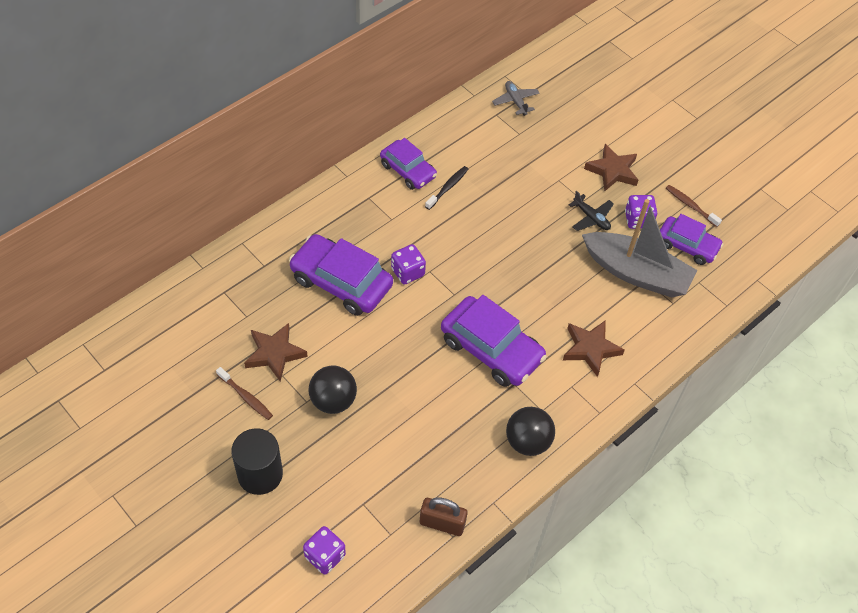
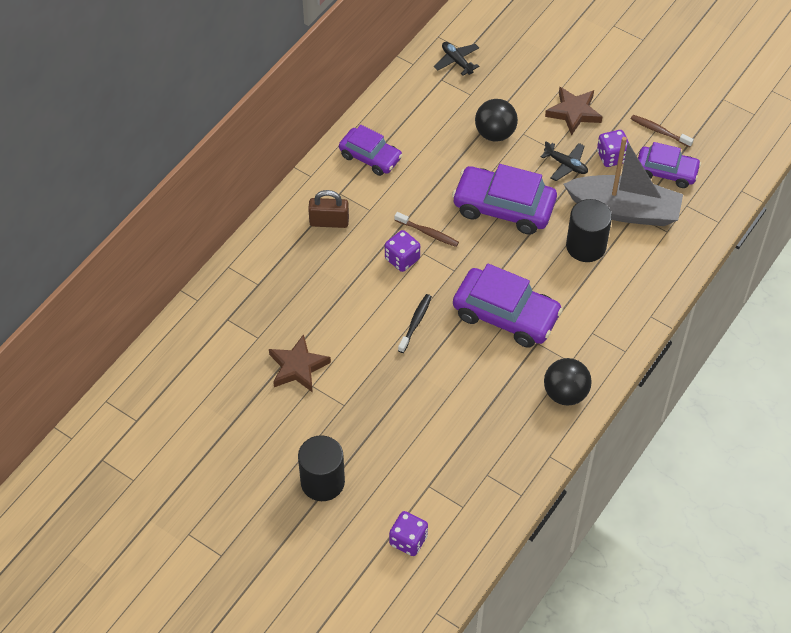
camera: 10 degrees left, 0 degrees up
brown toothbrush [216,367,273,420] -> brown toothbrush moved to [395,212,459,247]
purple car [289,234,393,316] -> purple car moved to [452,164,557,235]
black ball [309,366,357,414] -> black ball moved to [475,99,518,142]
brown padlock [420,497,468,536] -> brown padlock moved to [308,190,349,228]
black toothbrush [425,166,468,210] -> black toothbrush moved to [398,294,432,353]
grey plane [492,81,540,116] -> black plane [434,42,479,76]
brown star [563,320,625,377] -> none
none -> black cylinder [566,199,612,262]

